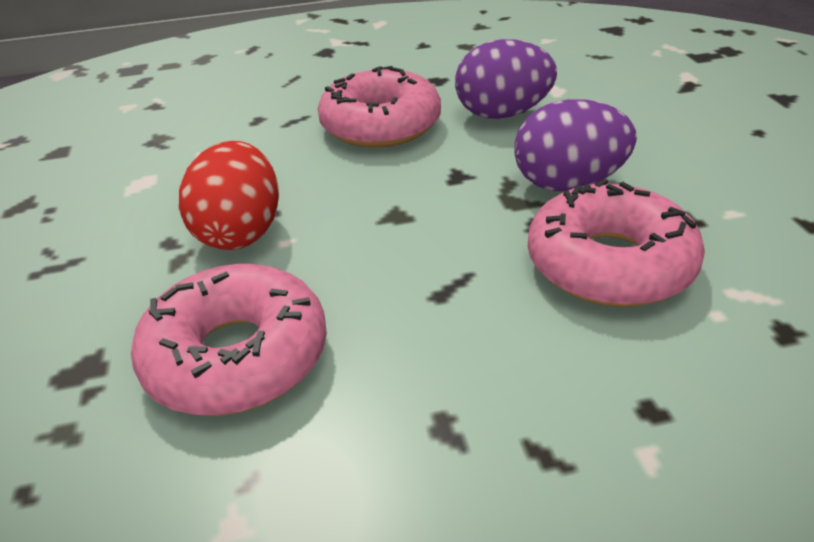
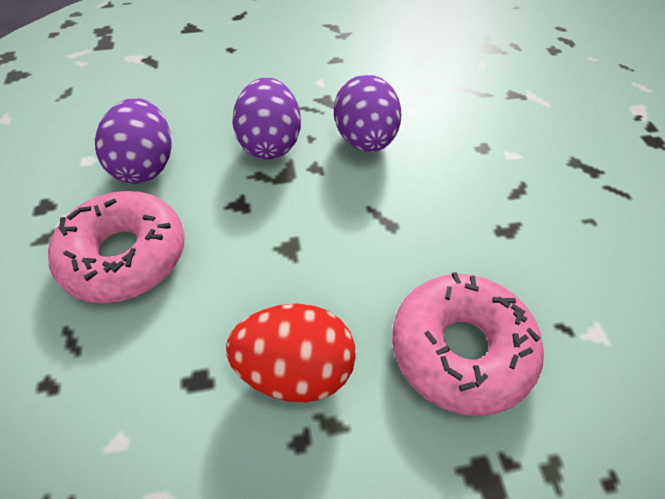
camera: 90 degrees left, 15 degrees up
pink donut [528,179,705,307] -> purple egg [334,75,401,152]

